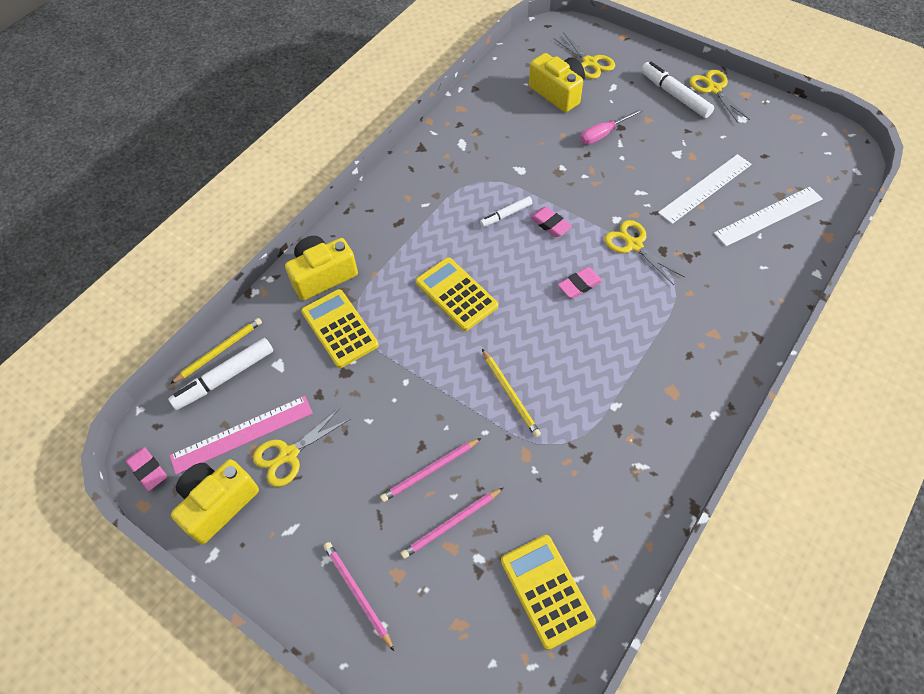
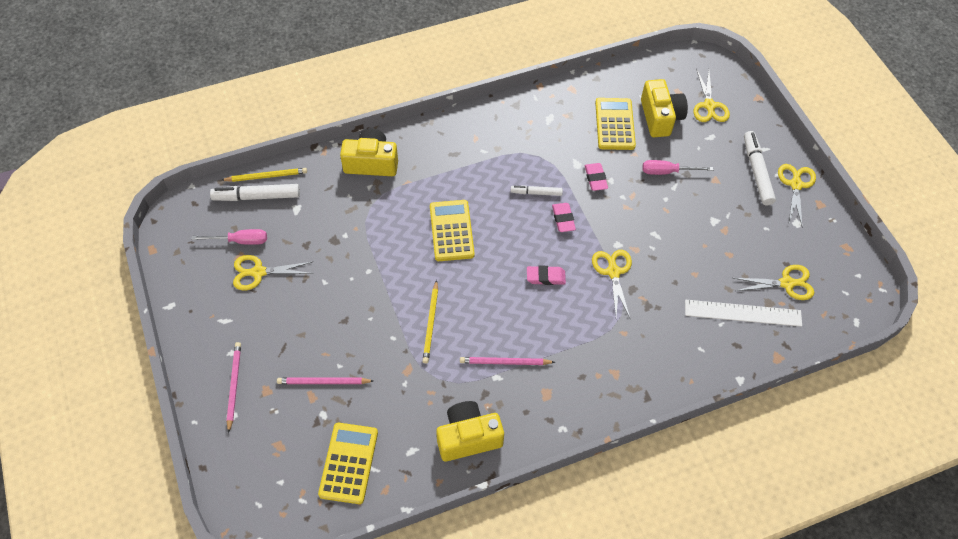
camera: 30 degrees right, 0 degrees up
pink eraser [126,447,167,491] -> pink eraser moved to [585,163,608,191]
pink ruler [169,396,313,475] -> pink screwdriver [191,229,267,245]
yellow camera [171,459,259,544] -> yellow camera moved to [436,401,504,461]
yellow calculator [301,289,379,368] -> yellow calculator moved to [595,98,636,150]
pink pencil [380,438,481,502] -> pink pencil moved to [460,357,555,365]
white ruler [658,154,752,224] -> none
none -> yellow scissors [733,265,814,300]

